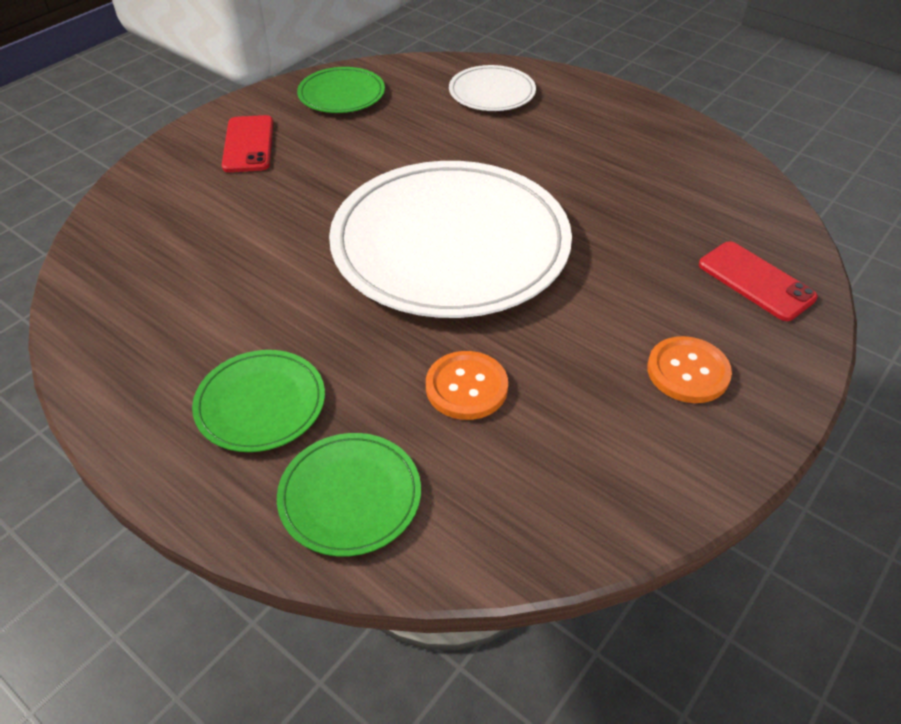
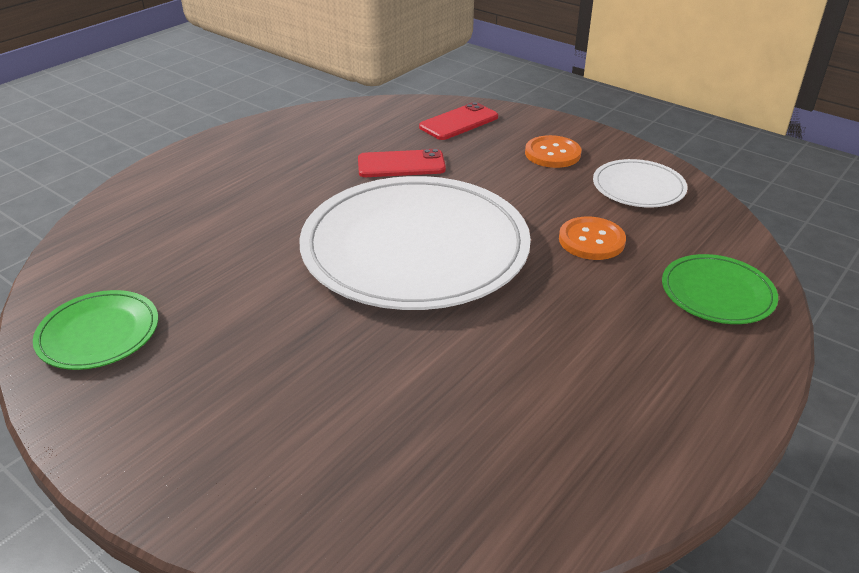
camera: 90 degrees left, 10 degrees down
green plate [192,350,325,452] -> none
red phone [222,115,273,172] -> red phone moved to [358,149,446,177]
white plate [449,65,536,111] -> white plate moved to [593,159,688,208]

